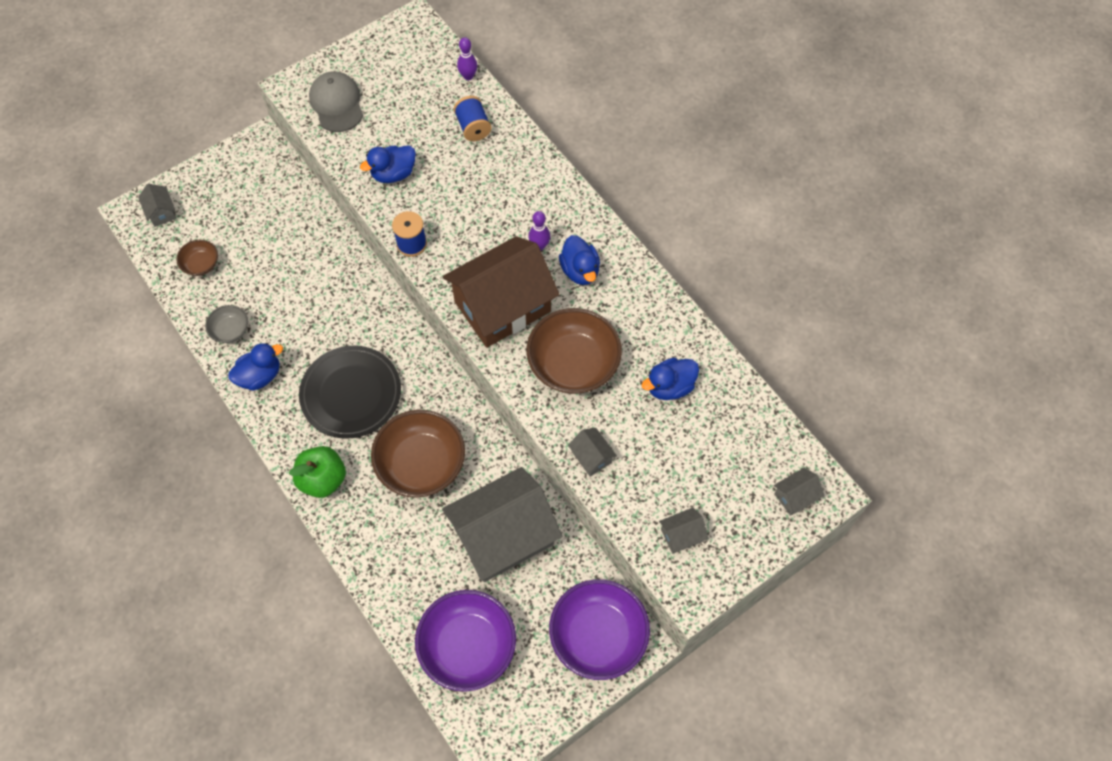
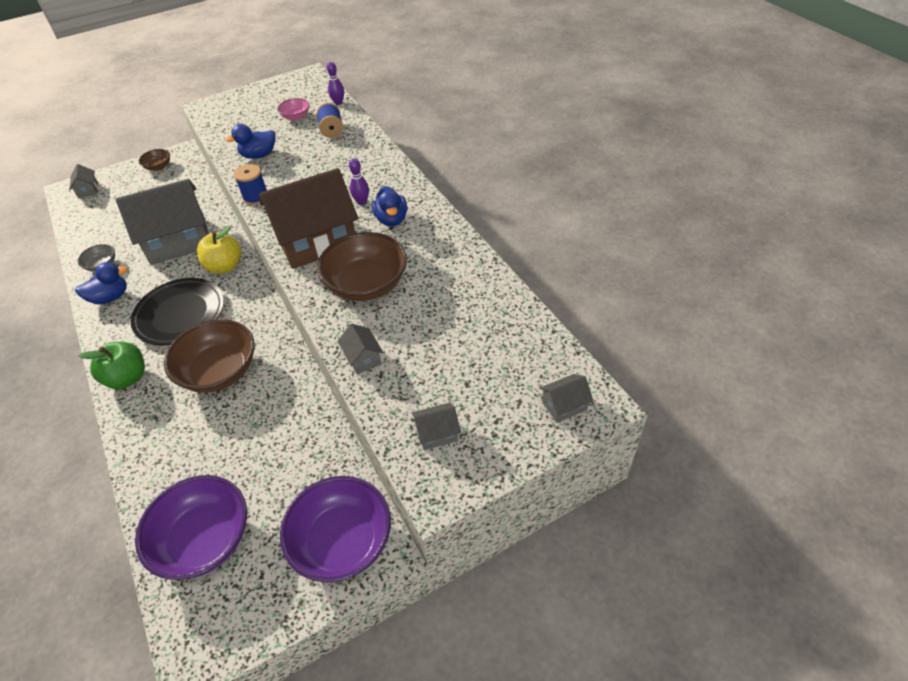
camera: 10 degrees right, 15 degrees down
brown bowl [176,240,218,276] -> brown bowl moved to [139,149,170,171]
grey cap [309,71,363,132] -> none
grey house [442,467,562,582] -> grey house moved to [116,179,209,265]
blue duck [641,358,699,400] -> none
none -> yellow apple [197,225,241,274]
none -> pink bowl [277,98,309,121]

